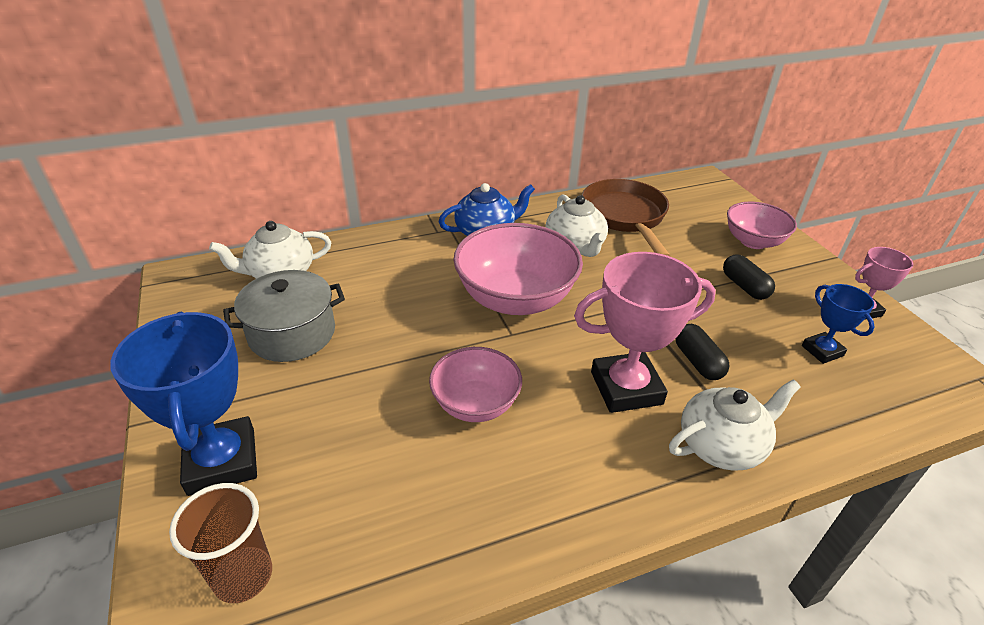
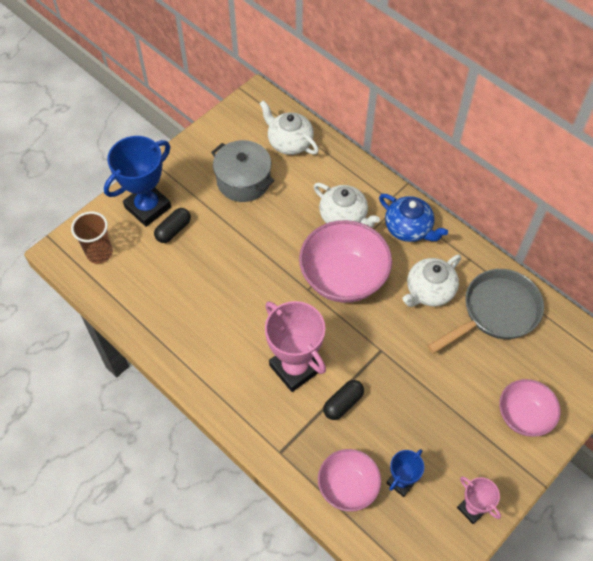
camera: 65 degrees right, 20 degrees up
pink bowl [429,347,522,422] -> pink bowl moved to [318,449,381,512]
brown pan [582,179,671,257] -> grey pan [427,269,544,354]
white teapot [669,379,801,471] -> white teapot moved to [314,183,380,228]
black capsule [723,254,775,300] -> black capsule moved to [154,208,191,243]

